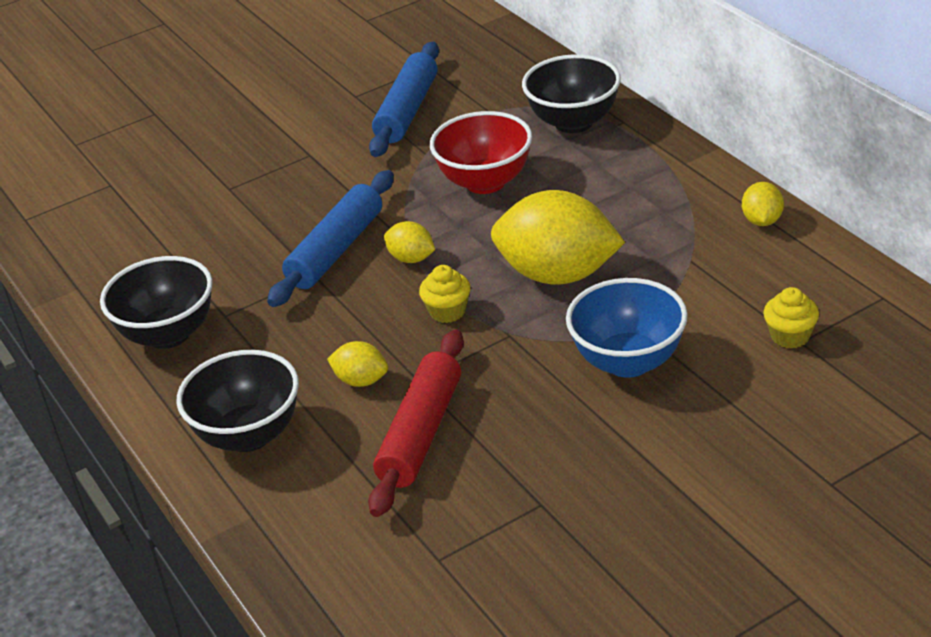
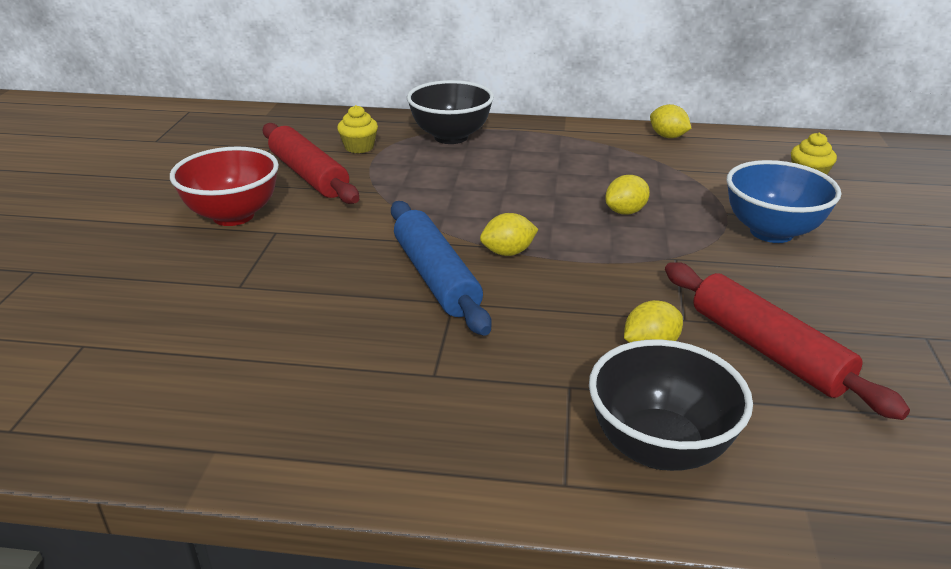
camera: 55 degrees left, 5 degrees down
black bowl [100,256,213,349] -> none
blue rolling pin [369,42,439,157] -> red rolling pin [263,123,359,204]
yellow cupcake [419,265,471,323] -> yellow cupcake moved to [337,105,378,153]
red bowl [430,111,532,194] -> red bowl moved to [170,146,279,226]
yellow lemon [491,190,625,285] -> yellow lemon [605,175,650,215], size x0.46

